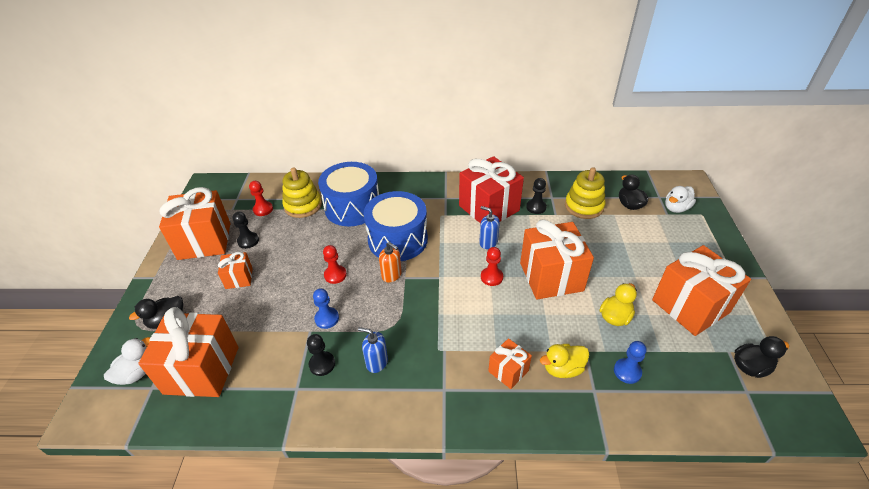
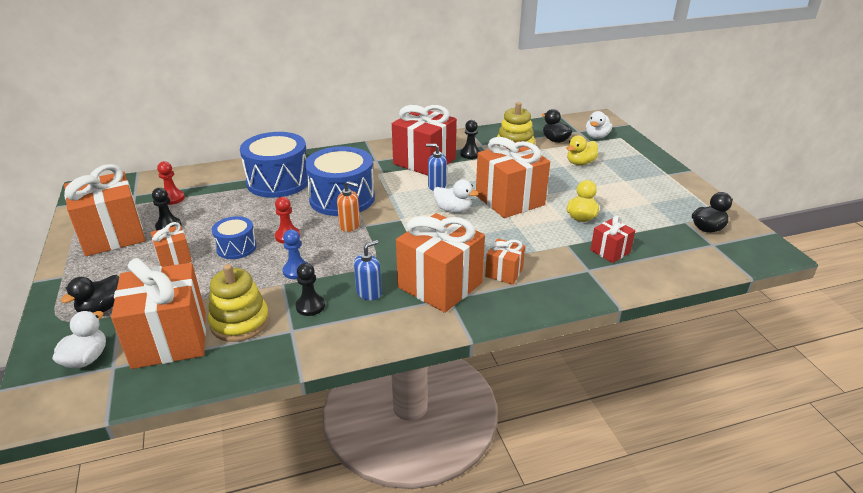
camera: 20 degrees left, 10 degrees down
yellow stacking toy [282,167,322,218] -> yellow stacking toy moved to [208,264,269,342]
blue soap dispenser [358,327,388,373] -> blue soap dispenser turned 135 degrees clockwise [354,240,382,300]
red pawn [481,247,503,286] -> white duck [433,180,479,213]
yellow duck [540,344,589,378] -> yellow duck moved to [566,135,598,165]
blue pawn [614,341,647,384] -> red gift [590,215,635,263]
orange gift [652,245,751,336] -> orange gift moved to [396,213,485,313]
none -> blue drum [212,216,257,259]

